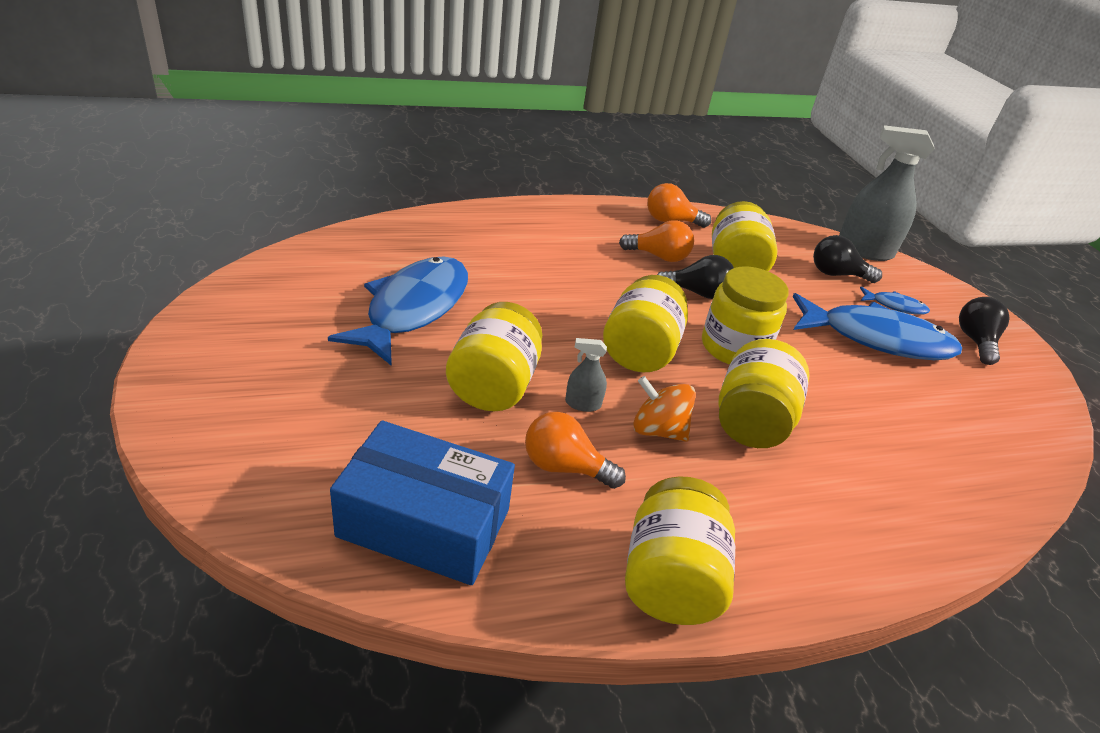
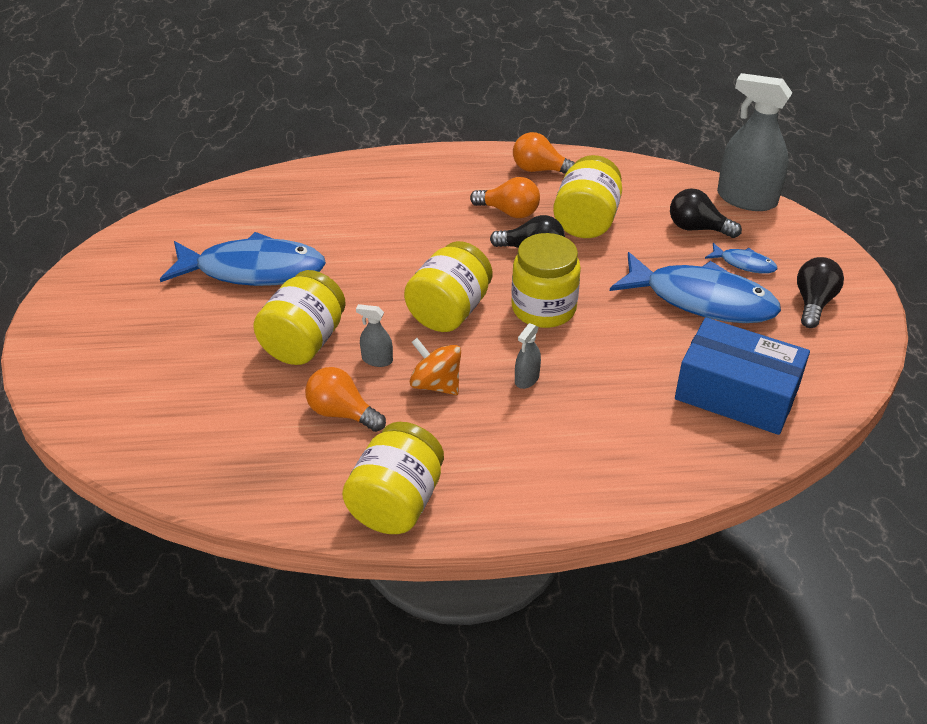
camera: 15 degrees right, 5 degrees up
blue fish [328,256,468,366] -> blue fish turned 60 degrees clockwise [160,232,326,286]
blue box [330,421,515,585] -> blue box moved to [675,318,810,435]
yellow jar [718,339,810,448] -> grey spray bottle [515,323,541,389]

